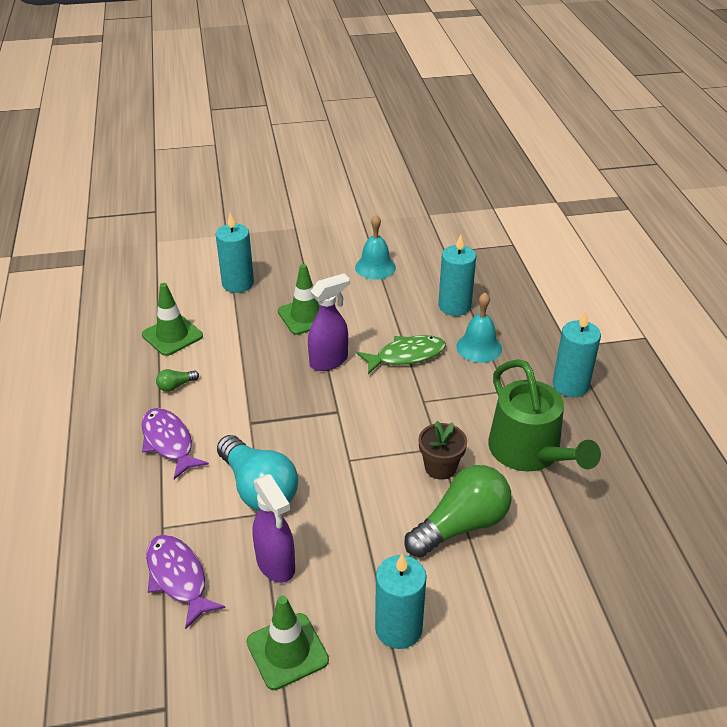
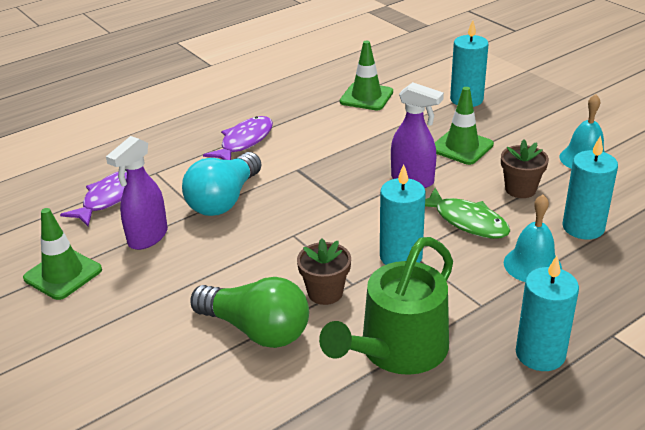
camera: 65 degrees right, 5 degrees down
green light bulb [156,369,199,392] -> none
turquoise candle [375,554,427,649] -> turquoise candle moved to [380,164,426,265]
none -> brown flower pot [501,139,549,198]

